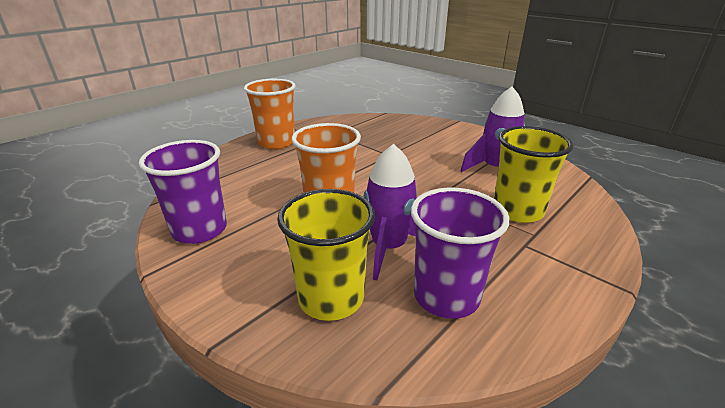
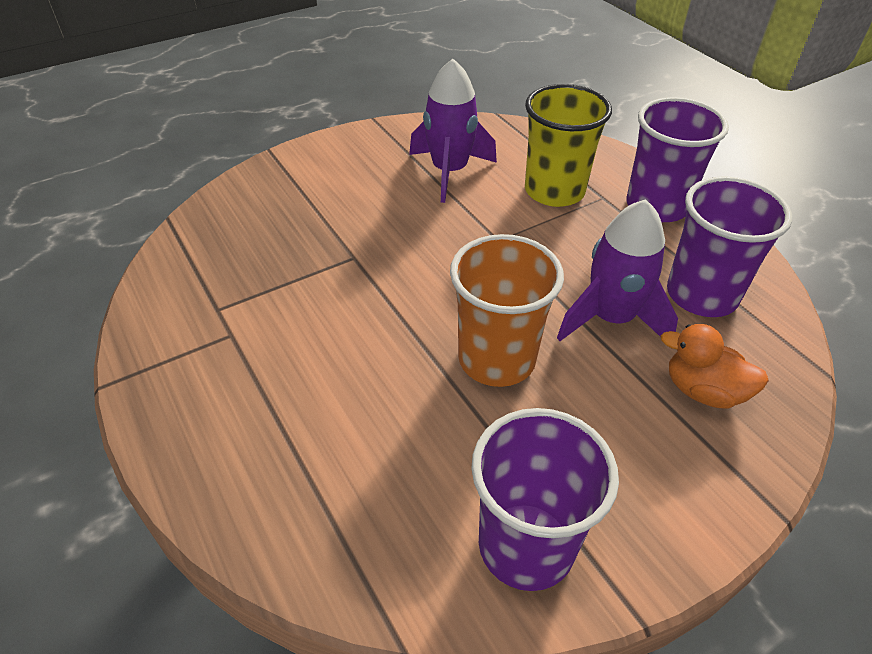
camera: 75 degrees left, 15 degrees up
orange cup [244,79,296,149] -> none
yellow cup [277,189,375,321] -> orange duck [661,324,769,409]
none -> purple cup [626,97,729,222]

